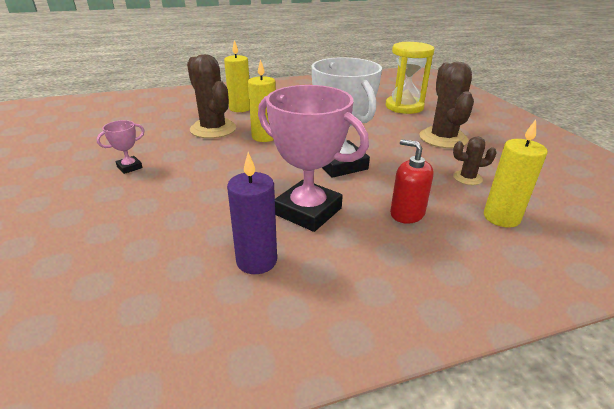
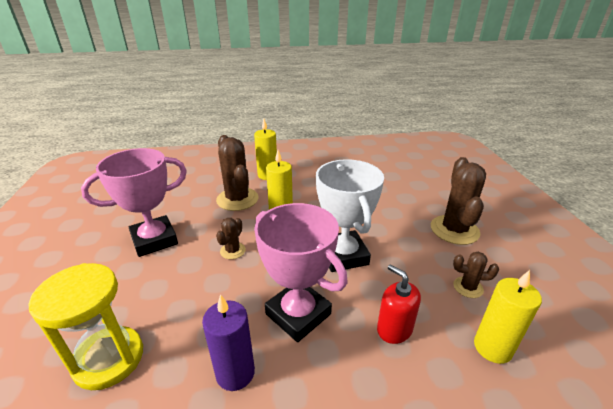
camera: 10 degrees right, 0 degrees up
pink trophy [96,120,145,174] -> pink trophy [81,148,187,257], size x2.22
yellow hourglass [386,42,435,114] -> yellow hourglass moved to [29,263,143,390]
none -> brown cactus [216,218,246,259]

